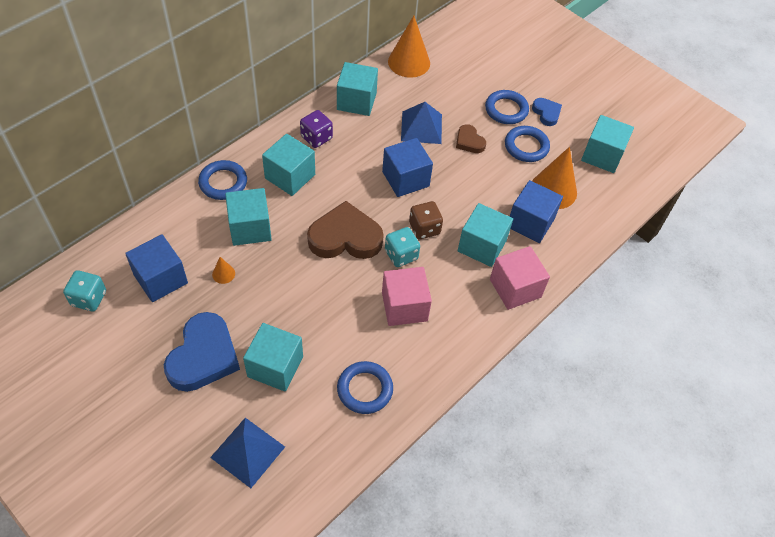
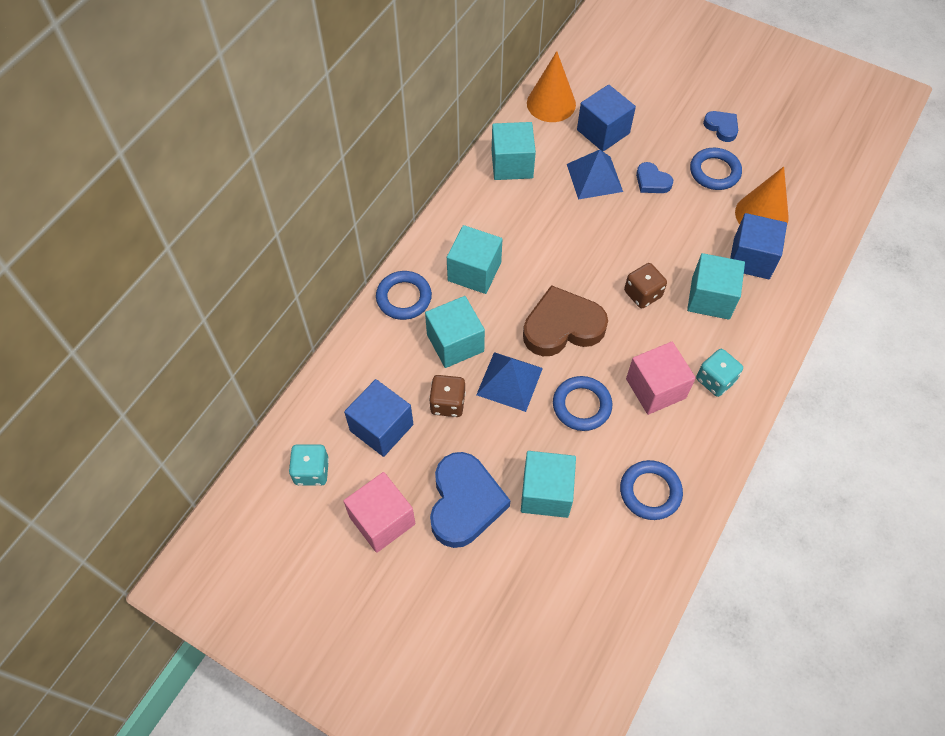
camera: 10 degrees left, 5 degrees up
blue pyramid [210,418,285,488] -> blue pyramid moved to [476,352,543,412]
orange cone [212,257,235,284] -> brown dice [429,375,466,417]
purple dice [300,110,333,148] -> none
blue cube [382,138,433,197] -> blue cube moved to [577,85,636,151]
turquoise dice [385,227,420,267] -> turquoise dice moved to [696,349,743,397]
brown heart [456,124,486,153] -> blue heart [636,162,673,193]
blue ring [485,90,529,124] -> blue ring moved to [553,376,612,431]
pink cube [490,246,550,310] -> pink cube moved to [343,472,415,553]
turquoise cube [581,115,634,173] -> none

